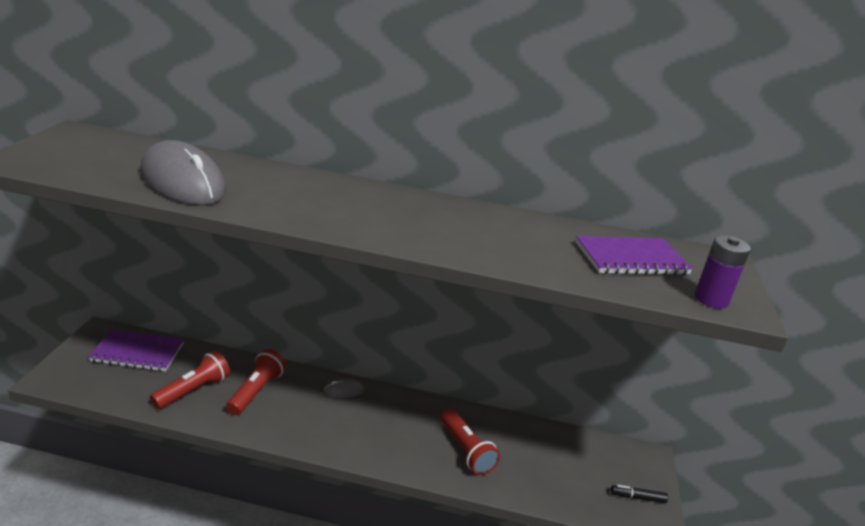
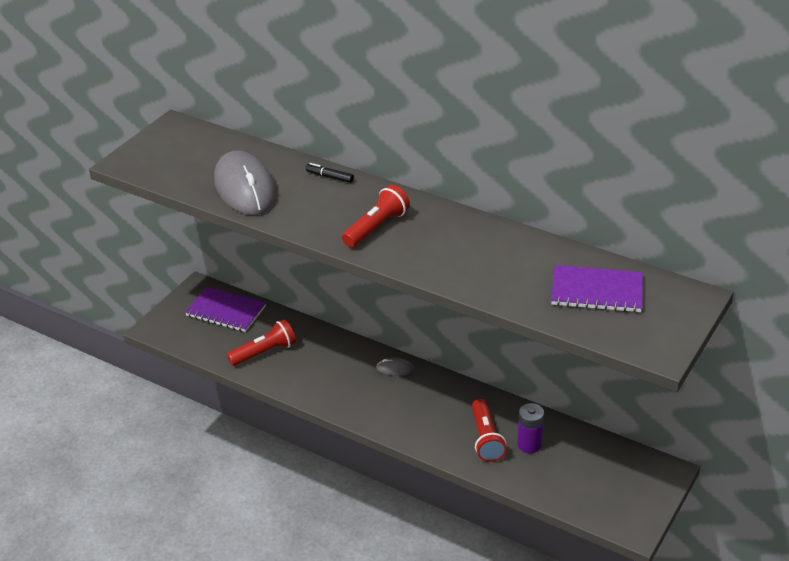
camera: 25 degrees right, 10 degrees up
red flashlight [226,349,286,415] -> red flashlight moved to [342,185,410,247]
black marker [611,485,668,503] -> black marker moved to [306,163,354,183]
purple battery [695,235,751,308] -> purple battery moved to [517,403,544,453]

